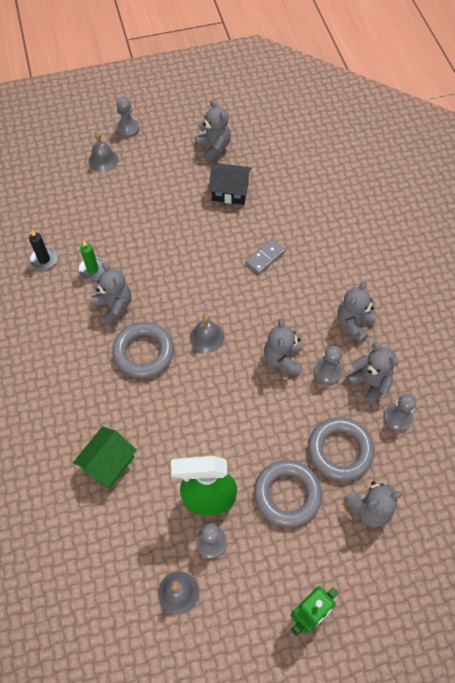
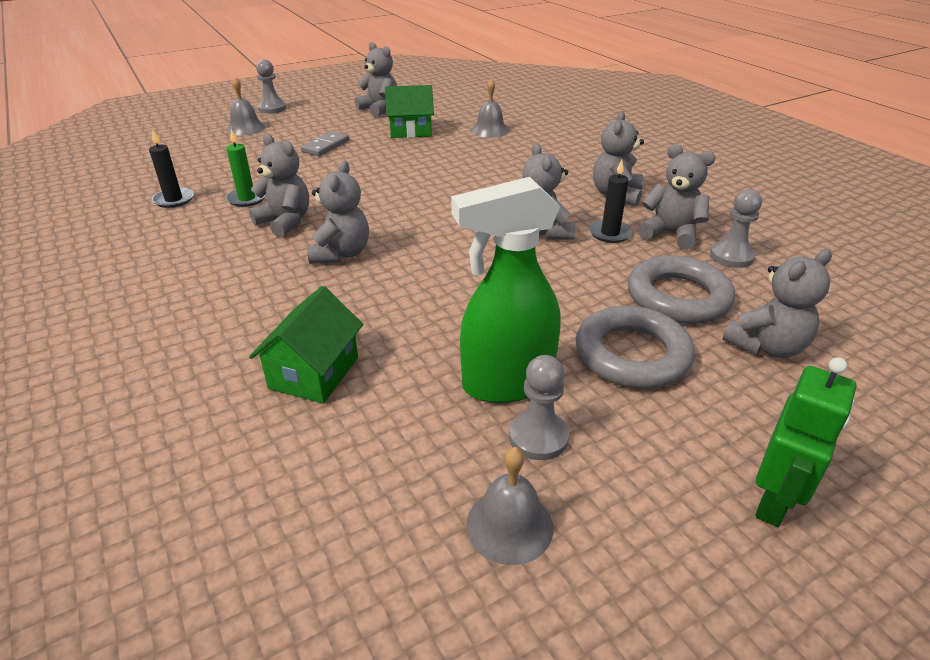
camera: 15 degrees left, 25 degrees down
grey ring [112,322,174,378] -> grey teddy bear [307,161,369,264]
grey bell [190,314,224,353] -> grey bell moved to [471,79,509,138]
black house [209,163,252,205] -> green house [385,85,434,138]
grey domino [245,239,286,274] -> grey domino moved to [300,131,349,156]
grey pawn [314,346,342,384] -> black candle [589,160,633,243]

